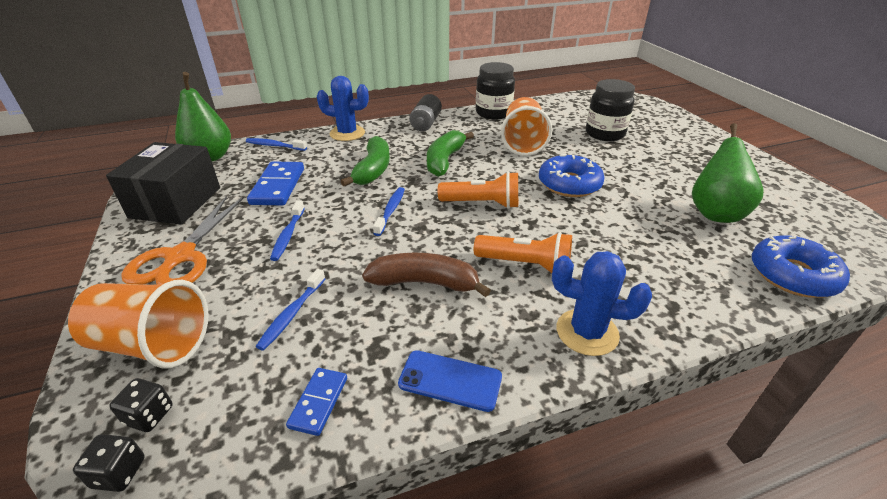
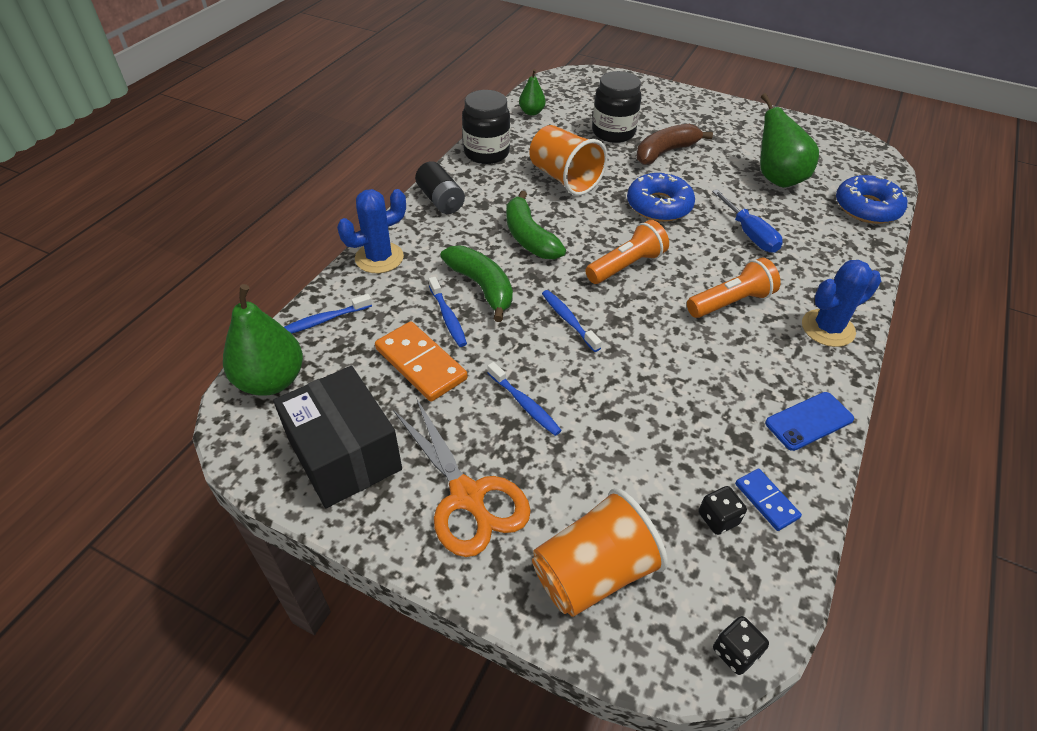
camera: 45 degrees left, 10 degrees up
black dice [109,378,172,432] -> black dice moved to [699,486,747,535]
blue domino [247,161,304,205] -> orange domino [375,321,468,402]
blue toothbrush [256,269,326,351] -> blue toothbrush moved to [429,277,467,347]
brown banana [362,253,491,297] -> brown banana moved to [636,124,713,165]
none -> green pear [519,69,546,116]
none -> blue screwdriver [712,189,783,253]

